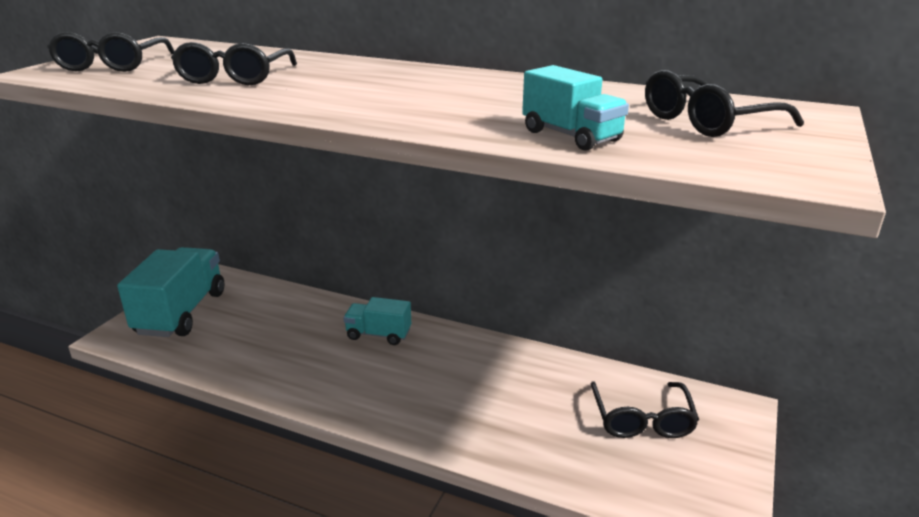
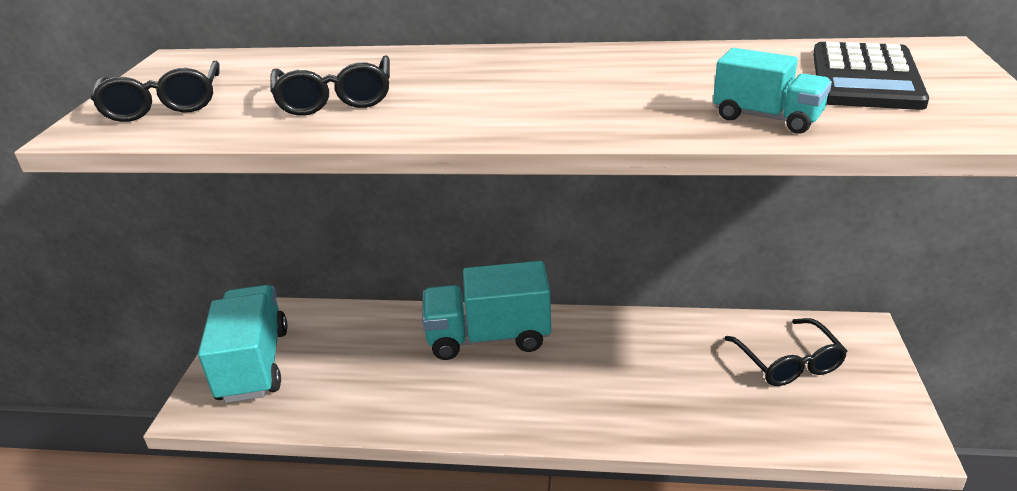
camera: 15 degrees left, 5 degrees up
turquoise truck [344,297,411,345] -> turquoise truck [422,261,551,360], size x1.82
black glasses [645,70,804,137] -> black calculator [813,42,929,110]

